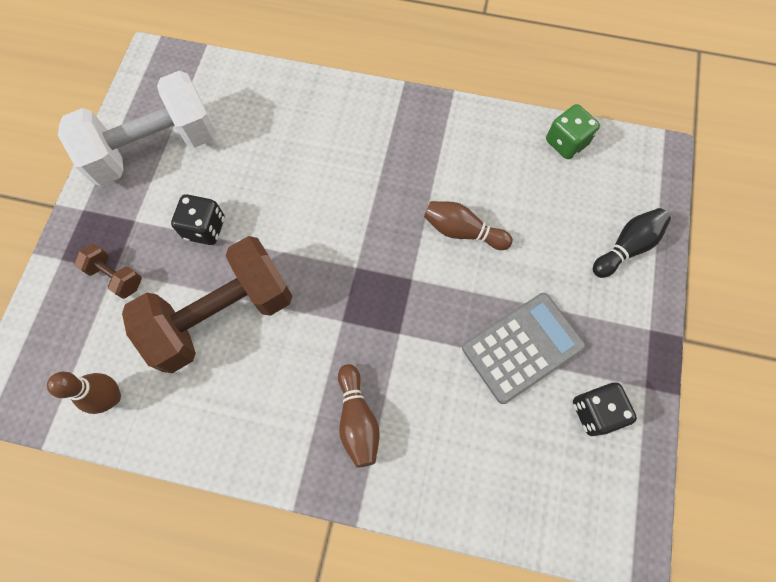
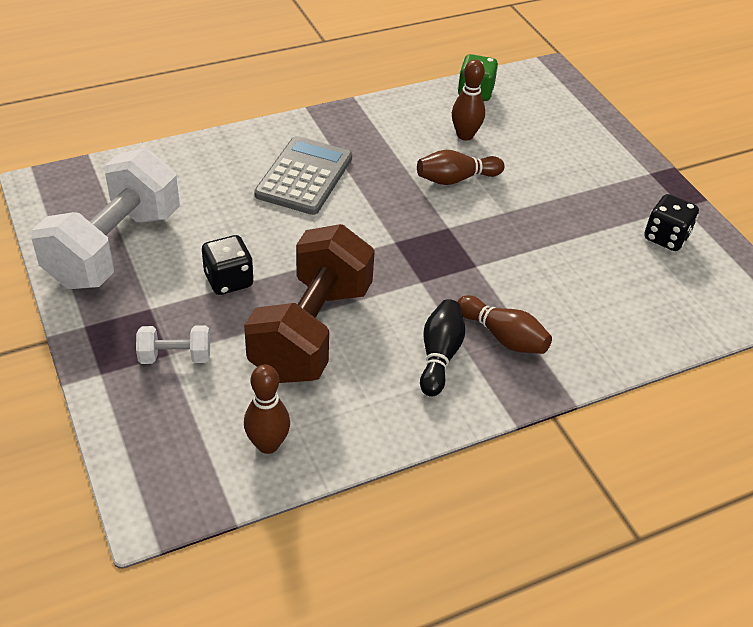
camera: 40 degrees left, 25 degrees down
brown dumbbell [74,244,142,299] -> white dumbbell [136,325,210,364]
grey calculator [462,293,586,404] -> grey calculator moved to [254,136,352,215]
black bowling pin [593,208,671,278] -> black bowling pin moved to [420,299,465,397]
none -> brown bowling pin [452,59,485,141]

